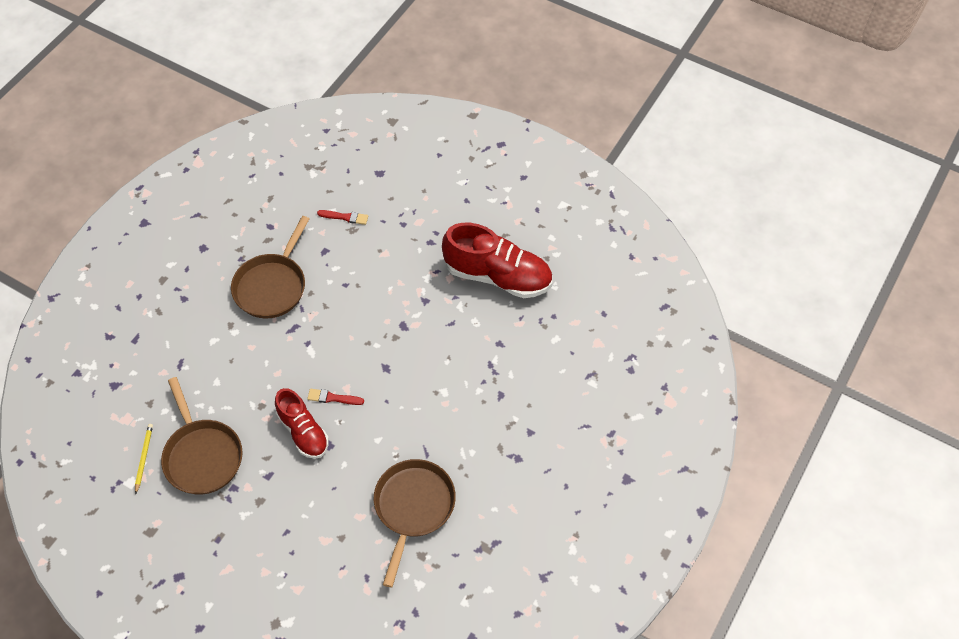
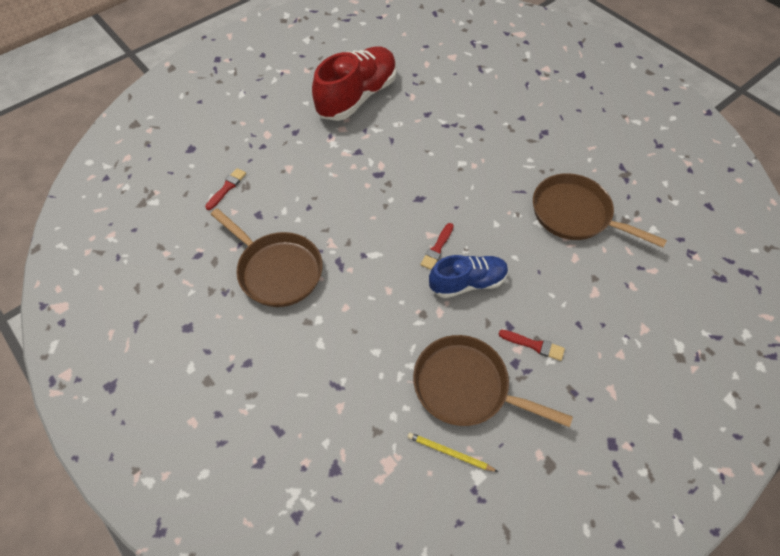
camera: 70 degrees left, 0 degrees up
brown pan [161,377,243,495] -> brown pan turned 150 degrees counterclockwise [413,335,573,427]
red shoe [275,388,329,459] -> blue shoe [429,255,508,298]
none -> red brush [499,330,565,361]

